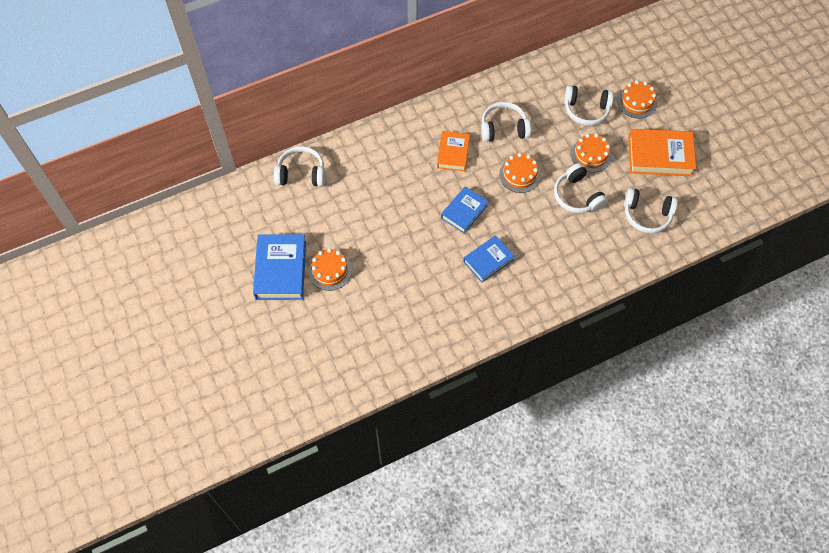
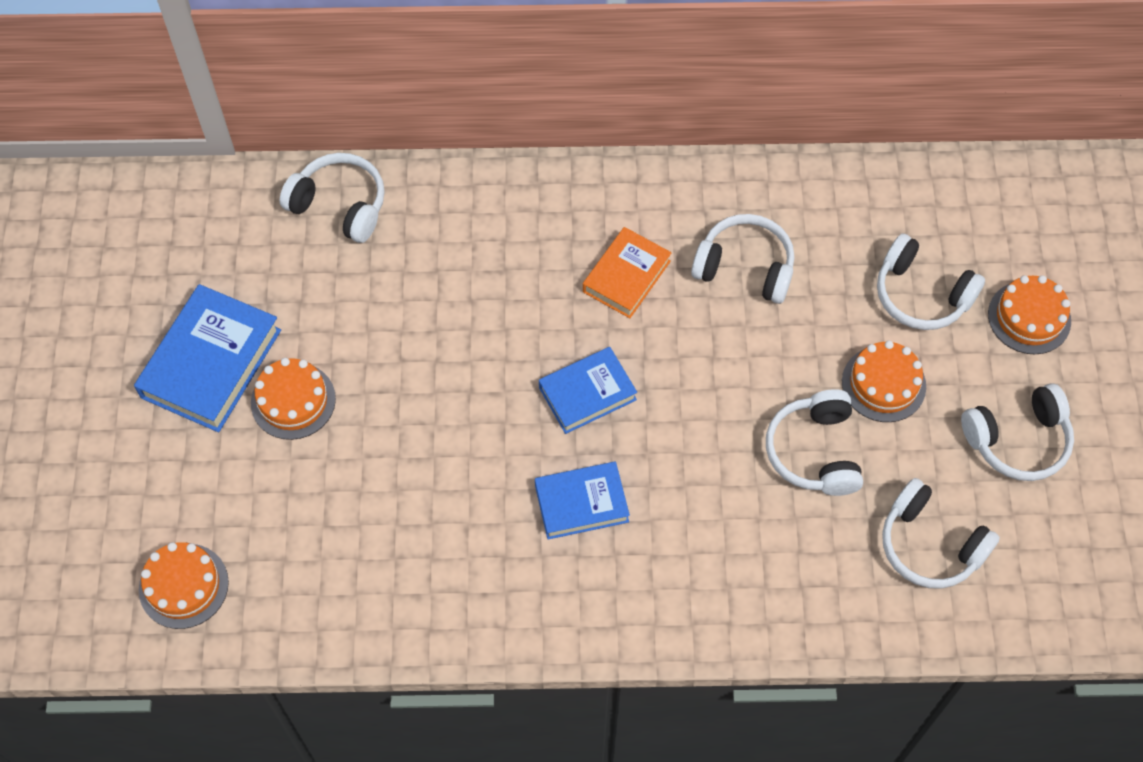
camera: 25 degrees right, 0 degrees up
orange cake [499,153,541,193] -> orange cake moved to [139,542,229,629]
orange book [628,129,696,176] -> white headphones [961,383,1074,481]

